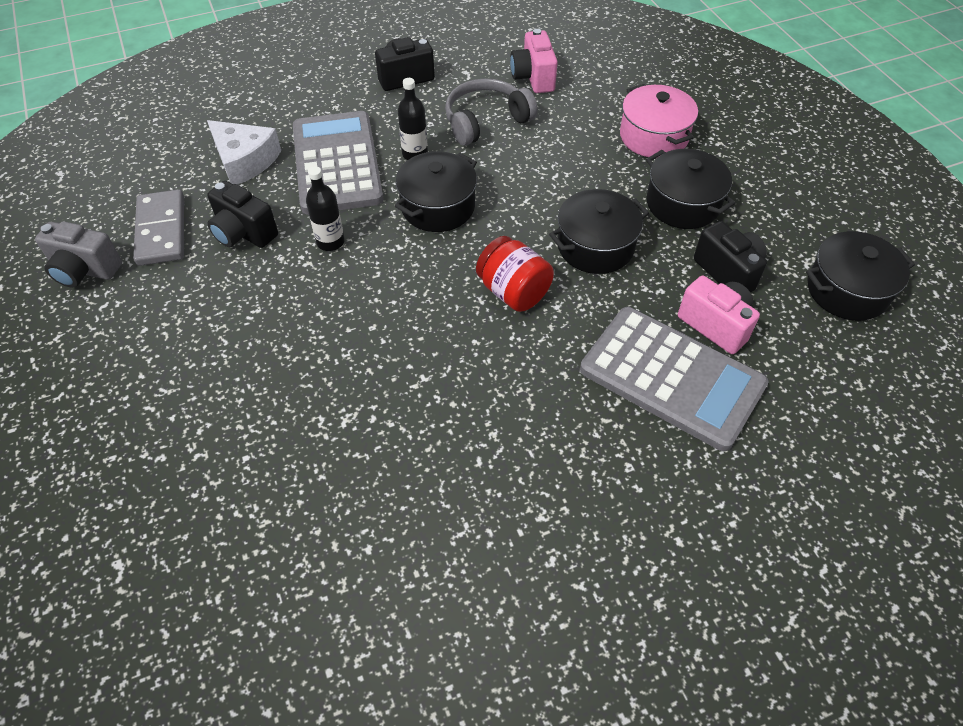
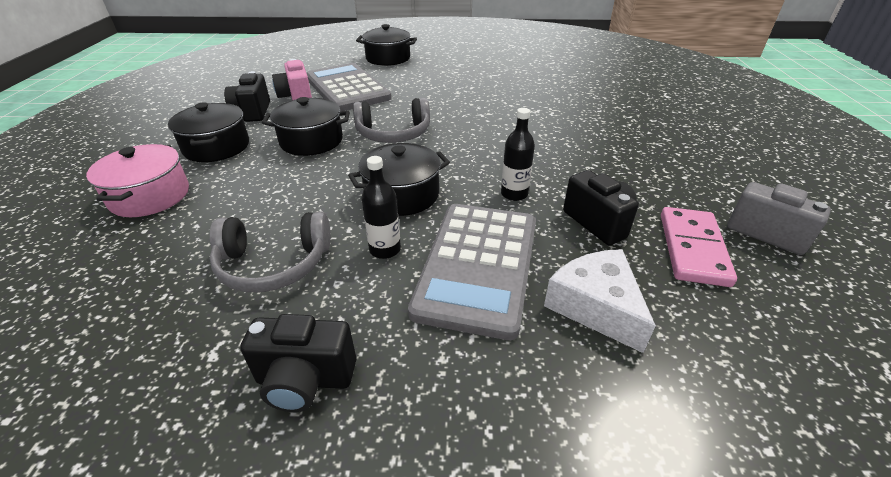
camera: 155 degrees left, 15 degrees down
grey domino [133,189,184,266] -> pink domino [661,207,737,287]
red jar [476,236,554,312] -> grey headphones [353,98,430,143]
pink camera [510,29,558,93] -> none
black pot [806,231,915,321] -> black pot moved to [356,24,417,66]

